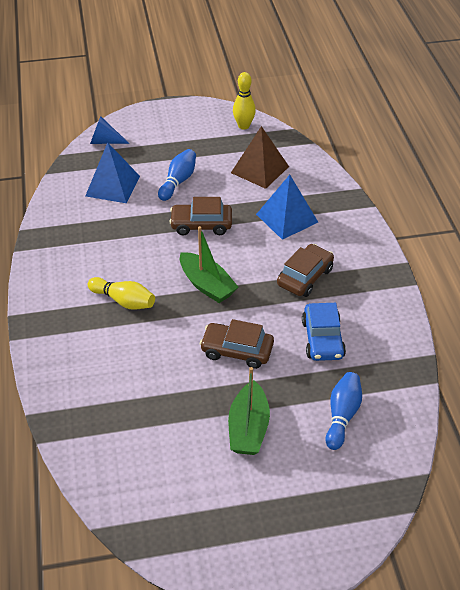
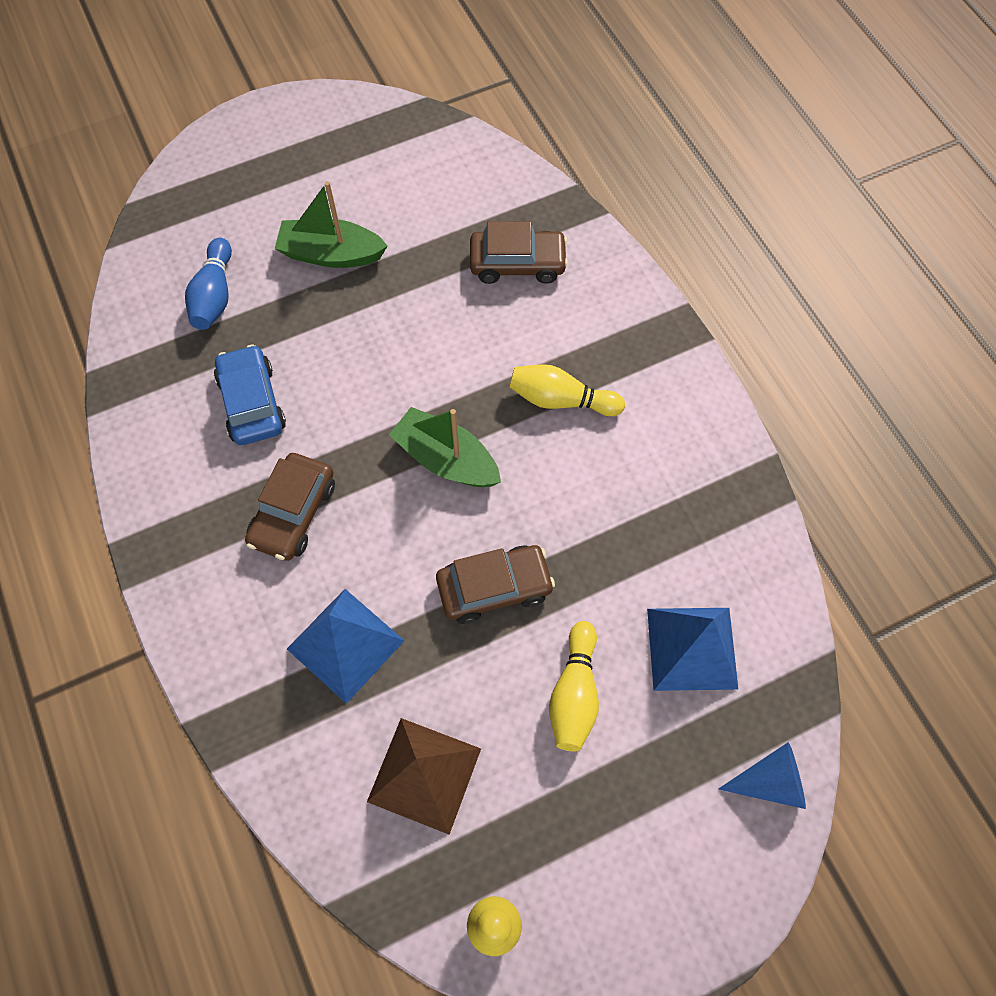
camera: 165 degrees right, 20 degrees up
blue bowling pin [158,149,196,201] -> yellow bowling pin [549,621,599,751]
brown car [200,319,274,369] -> brown car moved to [470,221,568,284]
green boat [228,367,270,455] -> green boat turned 75 degrees counterclockwise [275,181,388,268]

